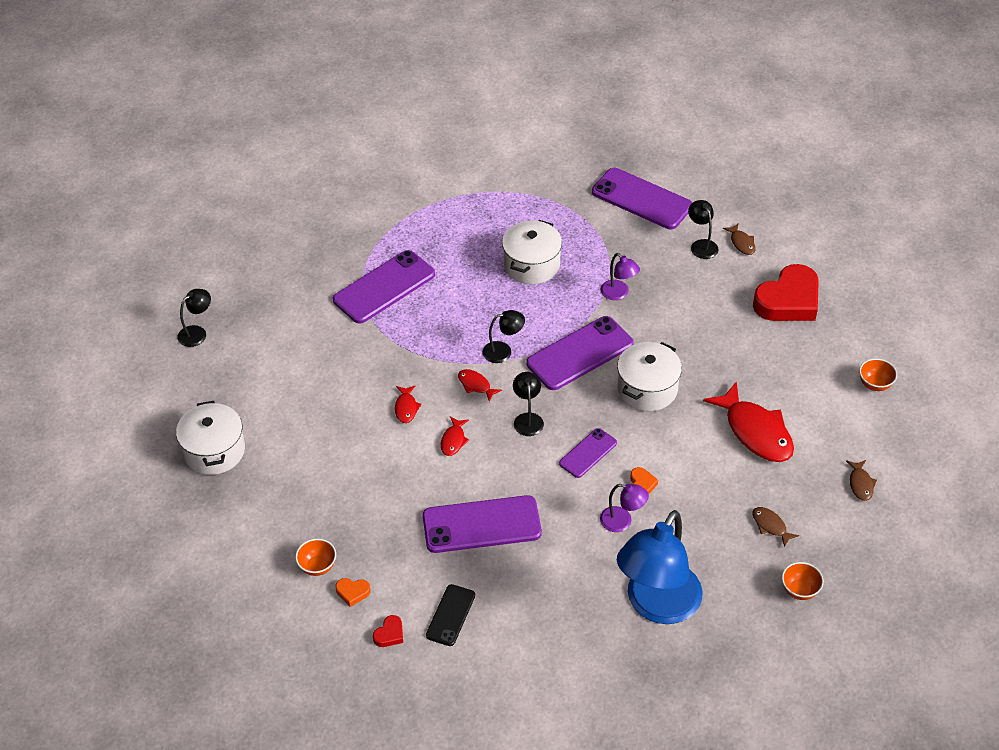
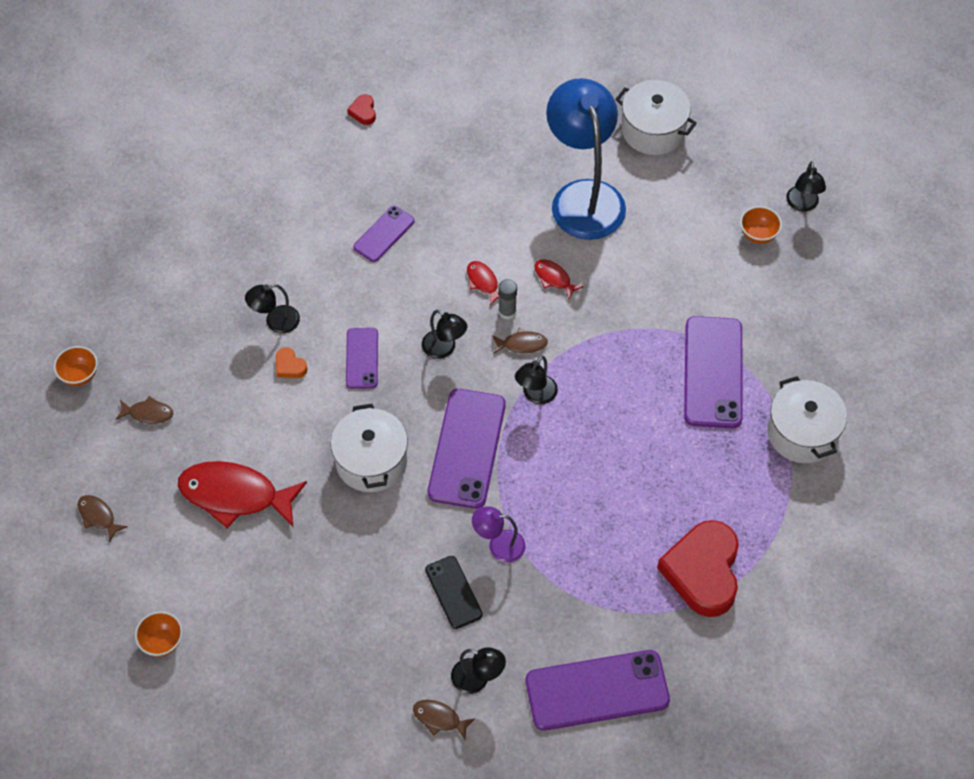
camera: 135 degrees right, 10 degrees up
orange bowl [295,538,336,576] -> orange bowl moved to [740,206,782,244]
orange heart [335,578,371,607] -> none
purple phone [423,495,542,553] -> purple phone [353,206,415,262], size x0.55
black phone [426,584,475,646] -> black phone moved to [425,556,483,629]
red fish [458,369,502,402] -> brown fish [492,328,548,354]
white pot [502,220,562,284] -> white pot moved to [767,376,847,463]
purple lamp [600,484,649,532] -> black lamp [245,284,300,334]
blue lamp [617,510,703,624] -> blue lamp moved to [546,78,626,240]
red heart [753,264,819,321] -> red heart moved to [657,520,739,617]
none -> grey glue stick [498,279,517,320]

